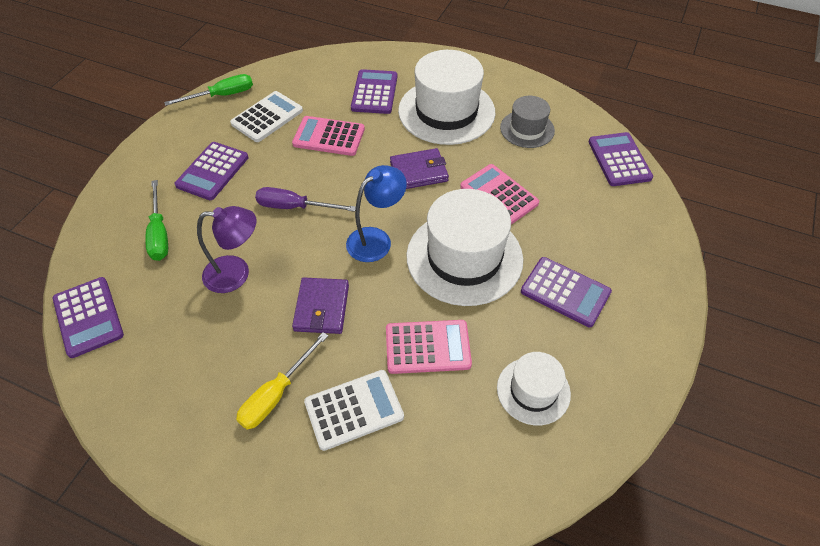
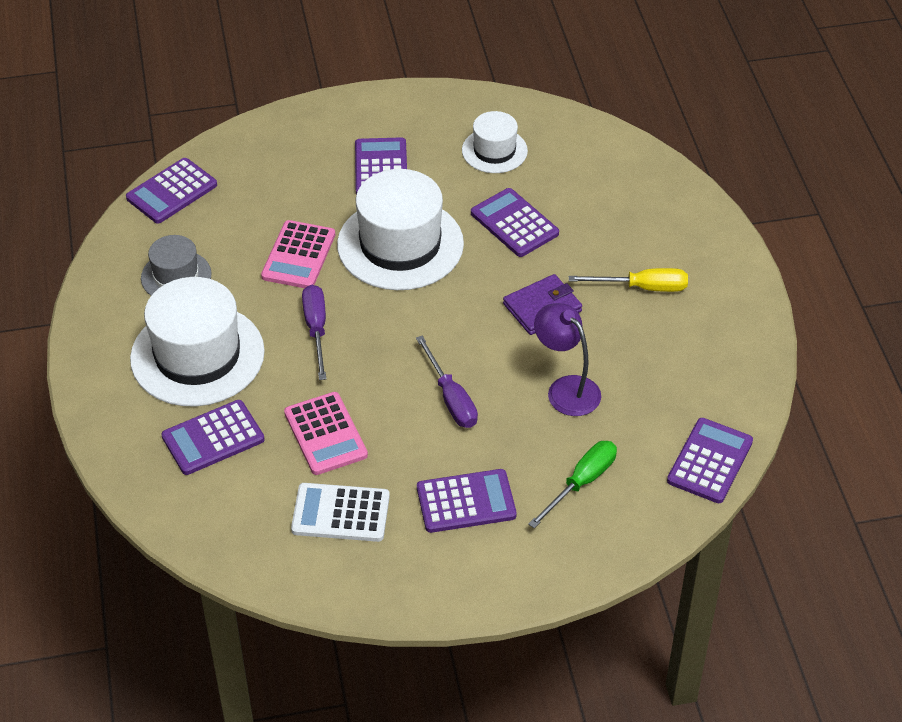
camera: 125 degrees left, 5 degrees down
green screwdriver [164,74,253,106] -> none
white calculator [304,370,404,451] -> none
blue lamp [346,165,407,262] -> none
pink calculator [386,320,472,374] -> purple calculator [471,188,559,257]
purple wallet [390,148,449,189] -> purple screwdriver [302,285,326,380]

